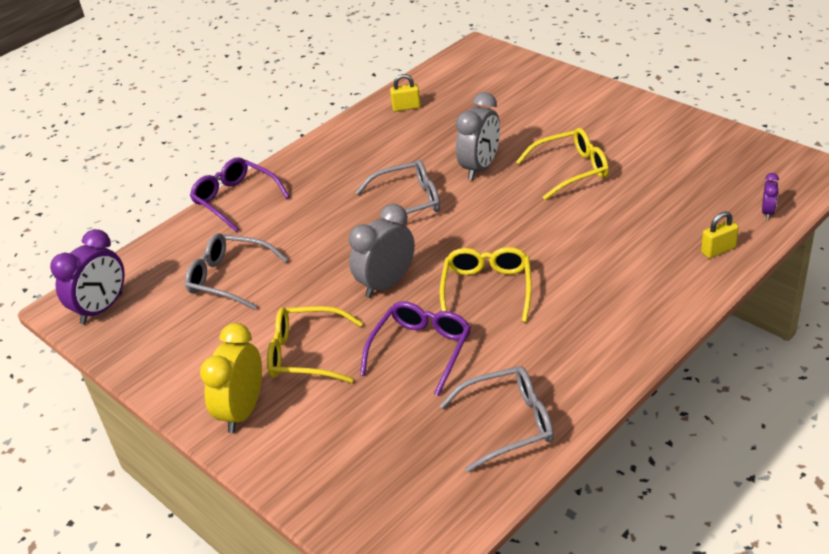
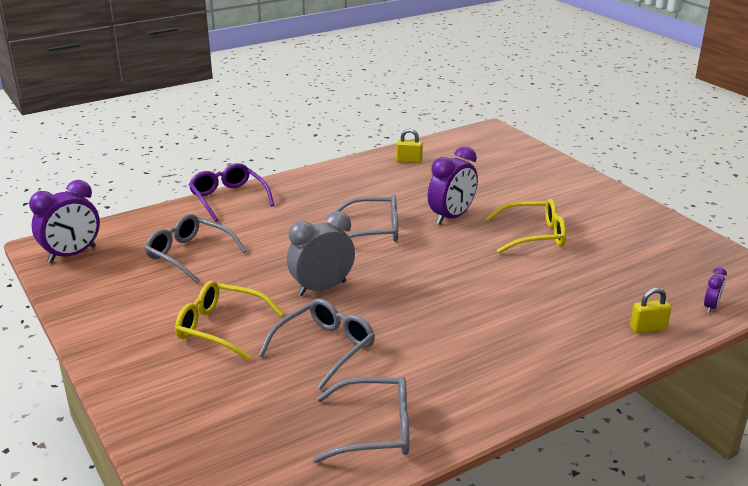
camera: 10 degrees right, 10 degrees down
yellow clock [200,323,262,433] -> none
purple glasses [360,301,471,396] -> grey glasses [259,299,375,390]
yellow glasses [440,247,532,323] -> none
grey clock [456,92,500,180] -> purple clock [428,146,478,225]

